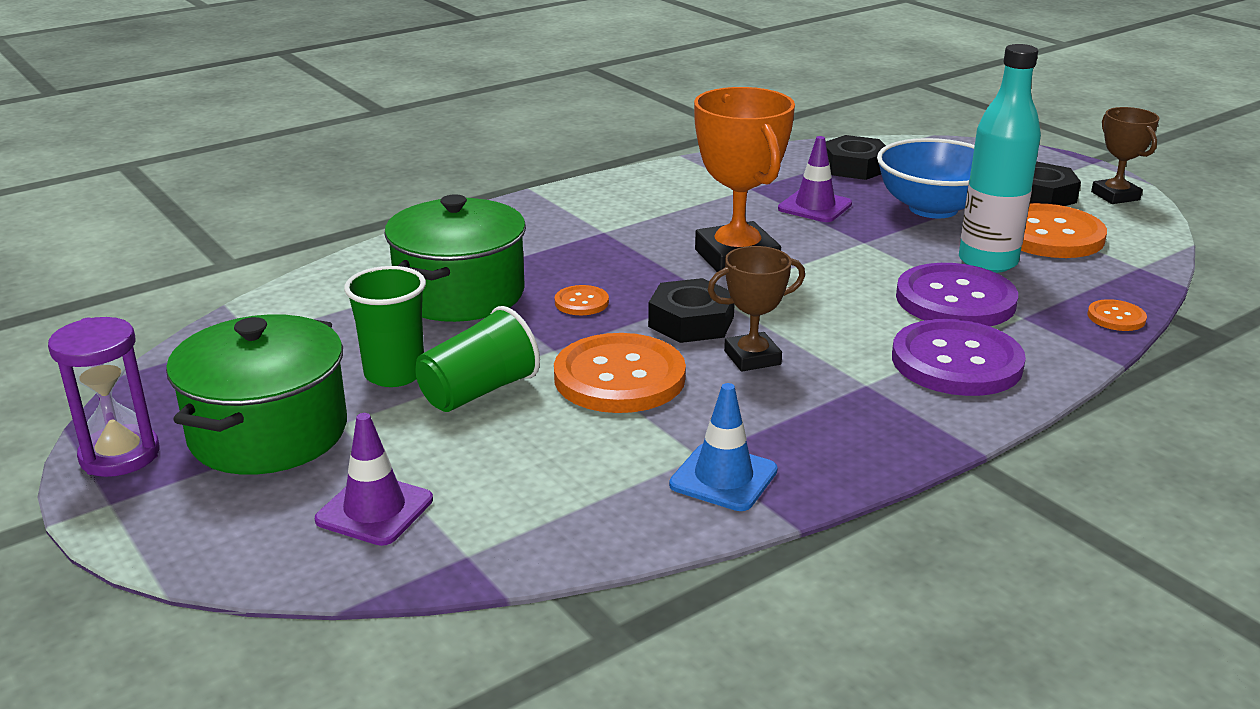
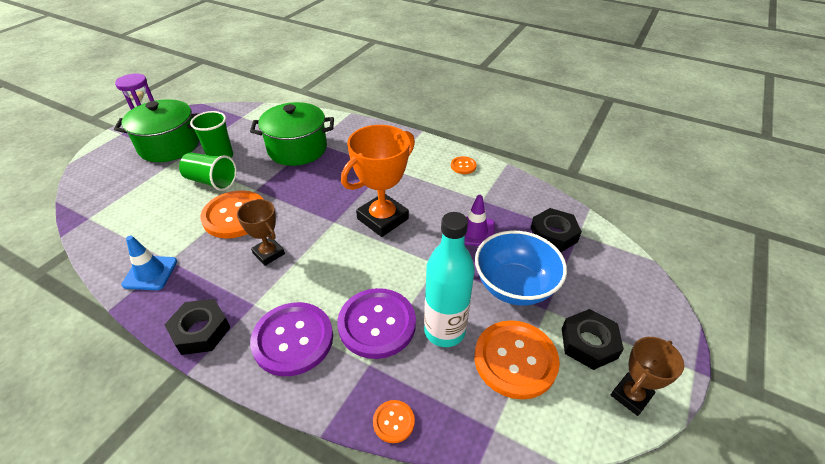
camera: 65 degrees right, 15 degrees up
purple traffic cone [315,413,433,546] -> none
orange button [555,285,609,315] -> orange button moved to [451,156,477,174]
black nut [648,278,735,343] -> black nut moved to [165,299,231,355]

